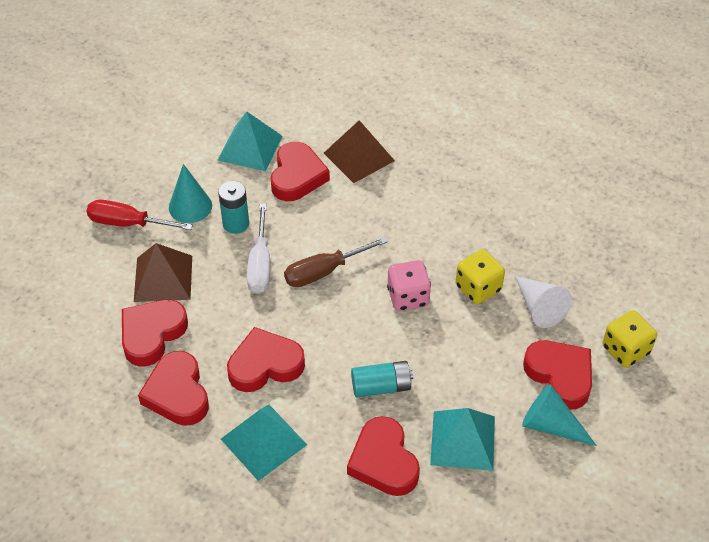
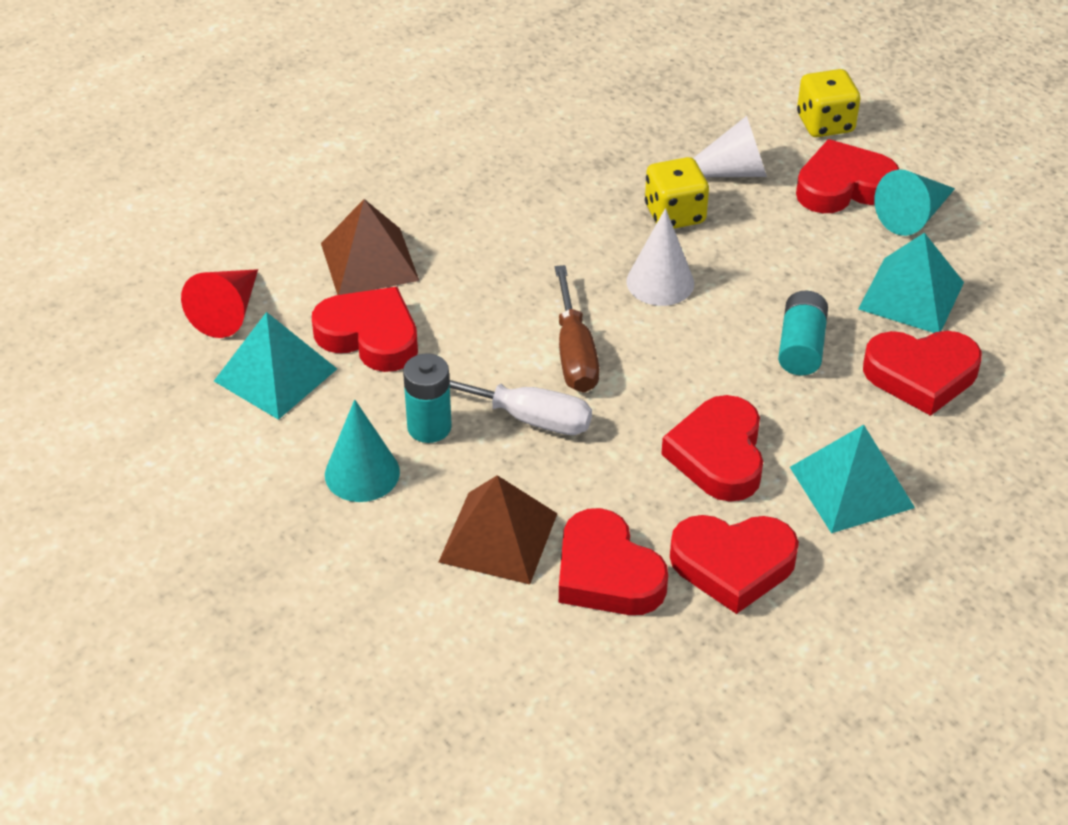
camera: 70 degrees left, 5 degrees down
red screwdriver [86,200,193,230] -> none
pink dice [387,260,431,311] -> white cone [627,208,694,306]
none -> red cone [181,269,258,338]

